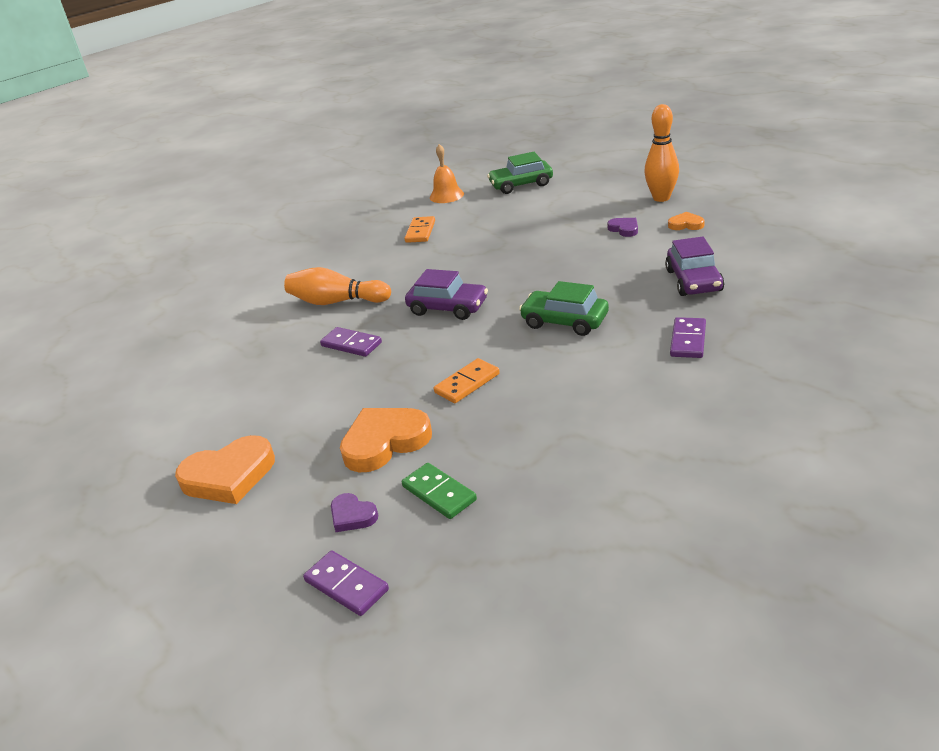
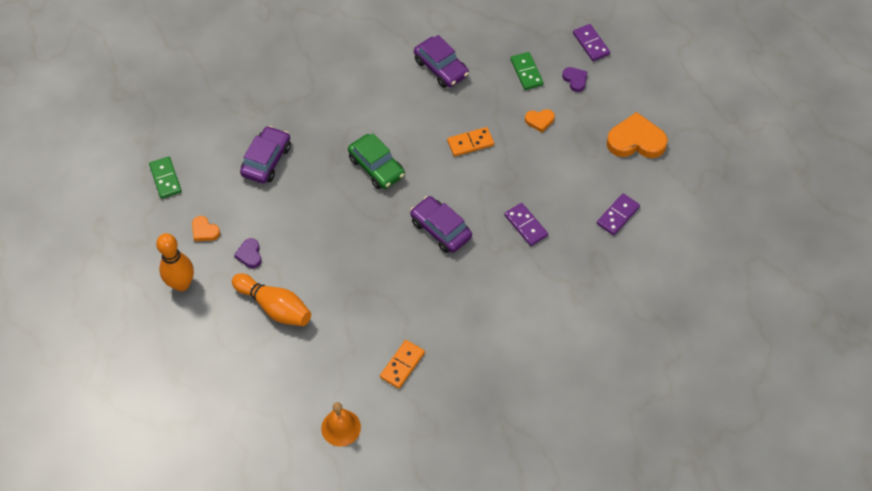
camera: 160 degrees left, 25 degrees up
orange bowling pin [284,267,391,305] -> orange bowling pin moved to [232,273,311,326]
orange heart [340,408,432,472] -> orange heart [525,109,555,132], size x0.51
green car [487,152,553,194] -> none
purple domino [670,317,706,358] -> purple domino moved to [597,193,640,235]
none -> green domino [149,157,182,199]
none -> purple car [414,35,469,88]

